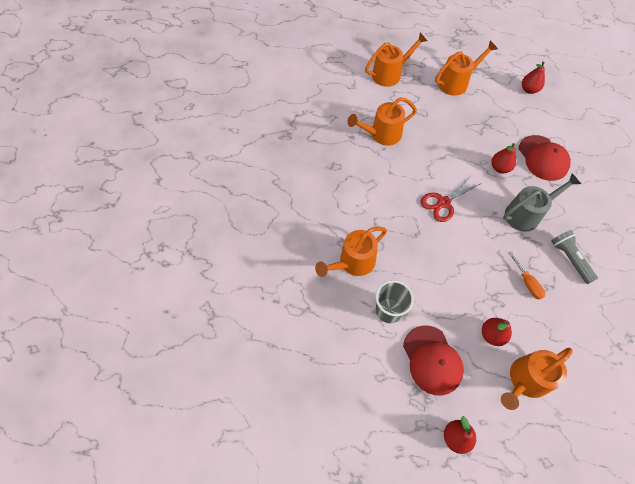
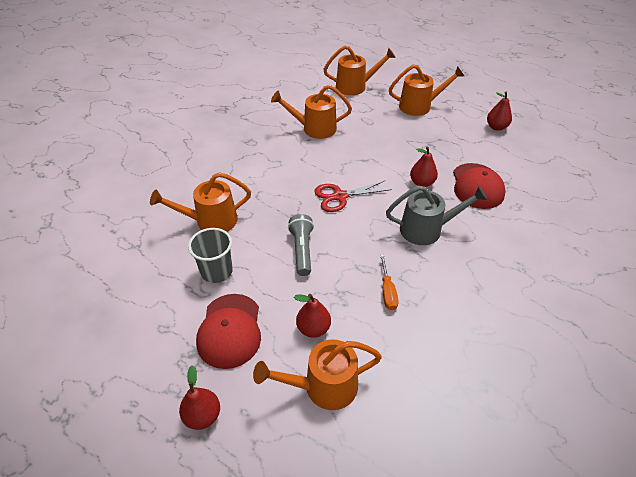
camera: 20 degrees right, 15 degrees down
grey flashlight [551,230,598,284] -> grey flashlight moved to [288,214,314,276]

